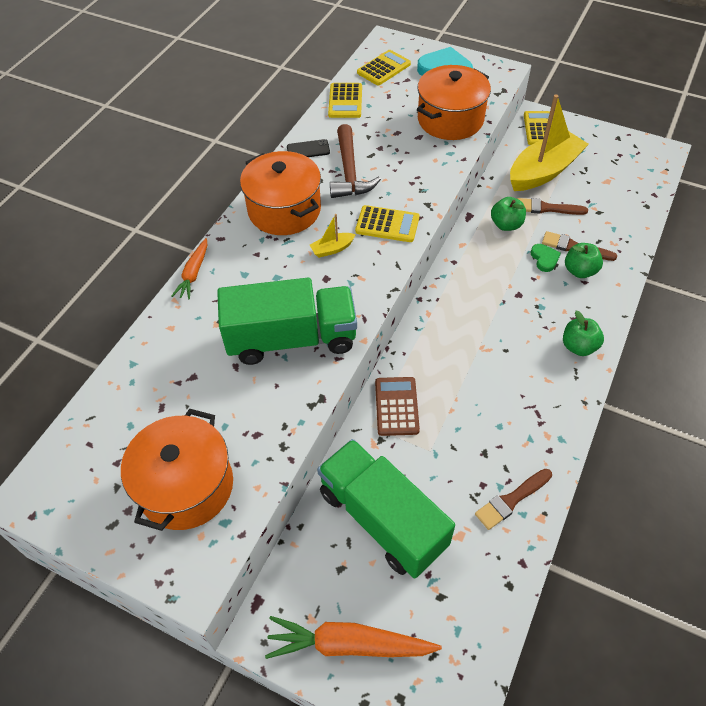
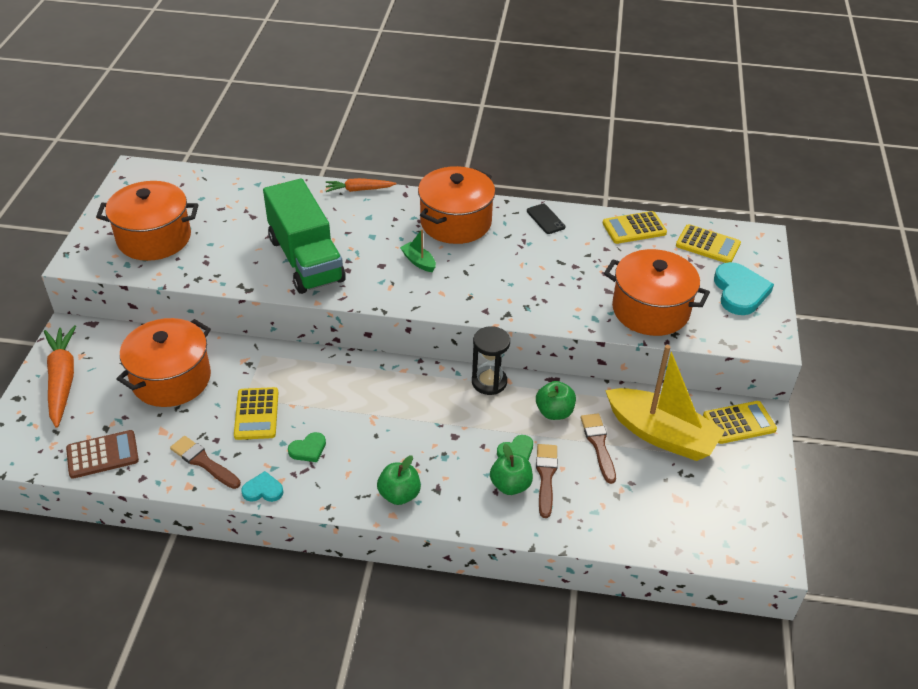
camera: 70 degrees right, 10 degrees down
yellow boat [310,214,356,258] -> green boat [400,229,436,272]
green truck [317,439,455,579] -> orange pot [116,318,211,407]
brown hammer [330,124,381,198] -> none
yellow calculator [355,205,419,242] -> yellow calculator moved to [234,387,278,440]
brown calculator [375,377,420,436] -> brown calculator moved to [66,430,139,479]
none -> turquoise heart [241,471,283,502]
none -> green heart [288,432,326,462]
none -> black hourglass [472,326,510,395]

